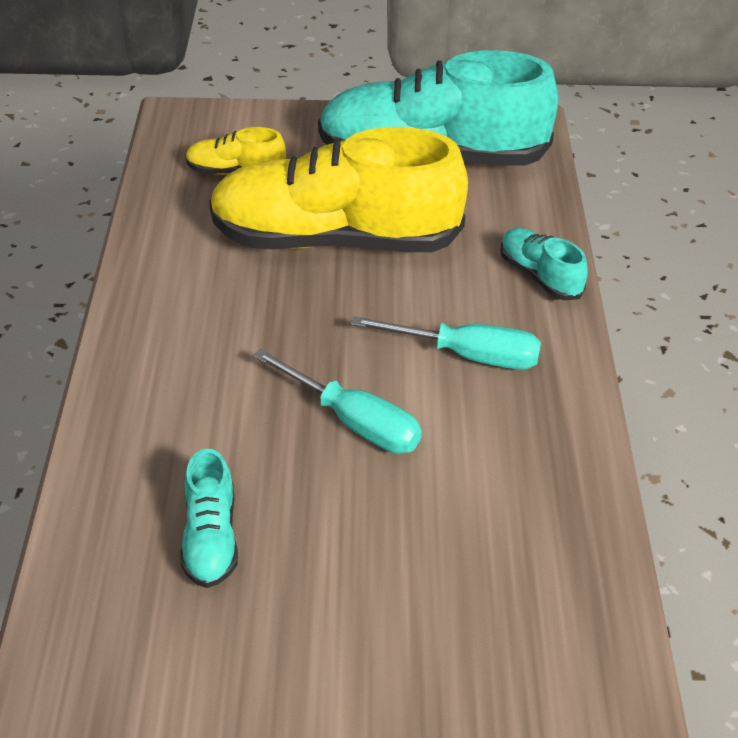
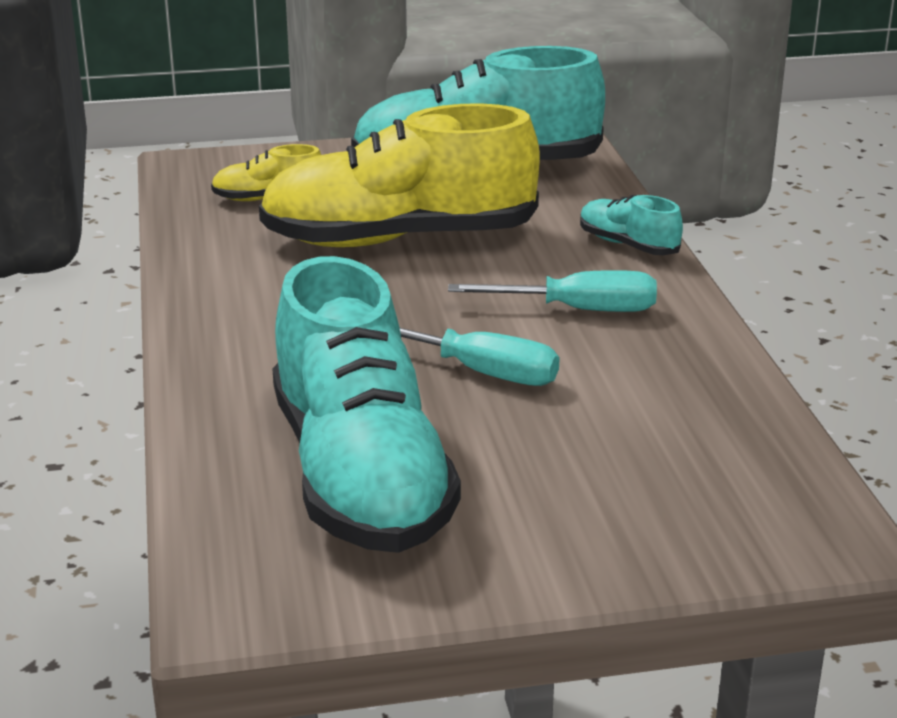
camera: 10 degrees left, 15 degrees down
turquoise shoe [180,449,238,588] -> turquoise shoe [273,256,461,553], size x2.32

